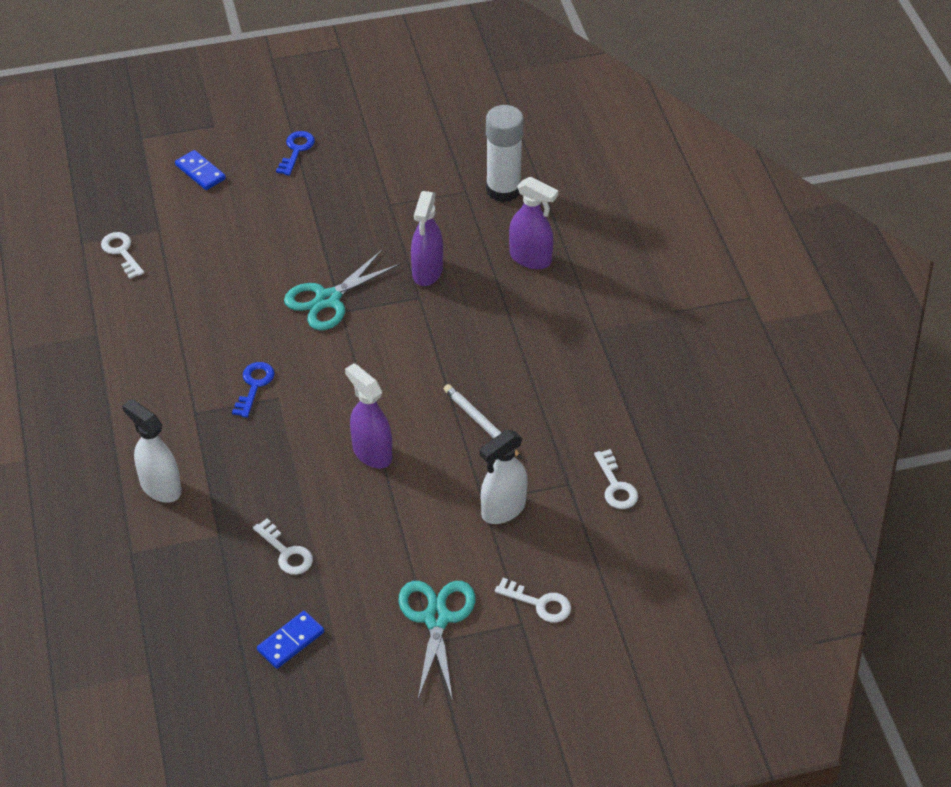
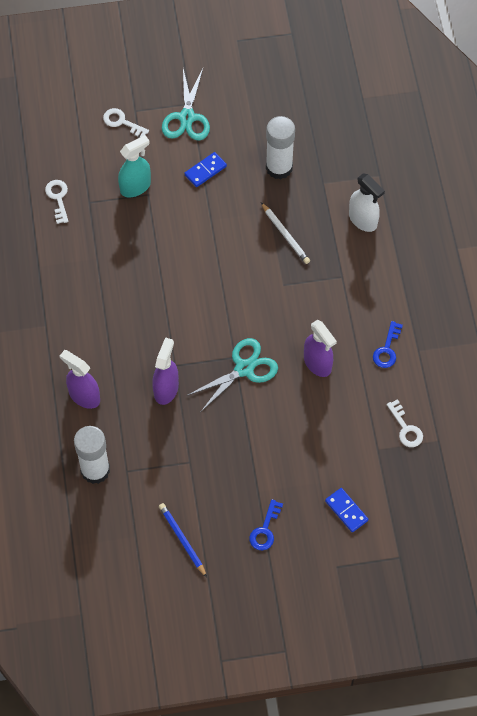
camera: 175 degrees left, 15 degrees up
blue key [232,362,275,418] -> blue key moved to [373,321,403,368]
white key [253,518,313,575] -> white glue stick [266,116,295,179]
blue domino [257,611,324,669] -> blue domino moved to [184,152,227,187]
purple spray bottle [345,363,392,469] -> purple spray bottle moved to [304,320,337,377]
white pencil [444,384,522,459] -> white pencil moved to [261,202,310,264]
white spray bottle [479,430,528,524] -> turquoise spray bottle [118,135,151,197]
none -> blue pencil [159,503,207,578]

